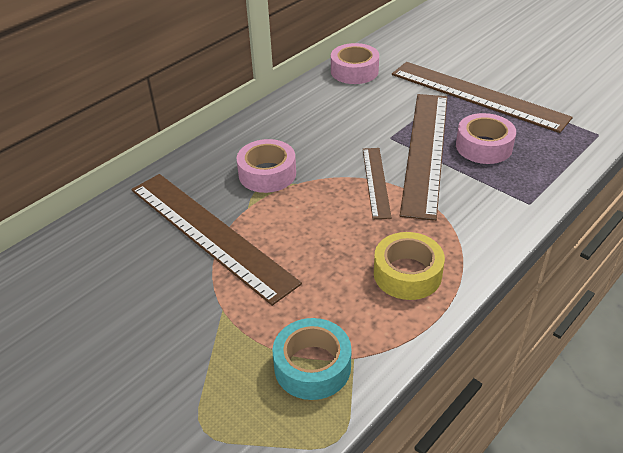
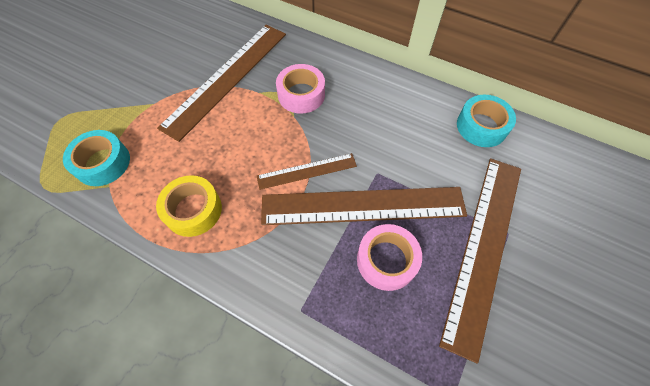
camera: 75 degrees right, 20 degrees up
pink tape [331,43,379,84] -> turquoise tape [457,95,516,147]

